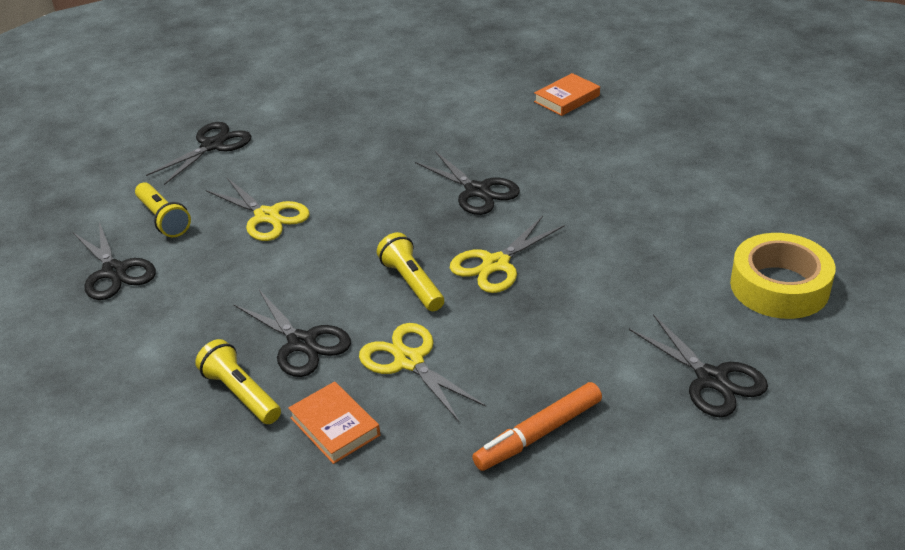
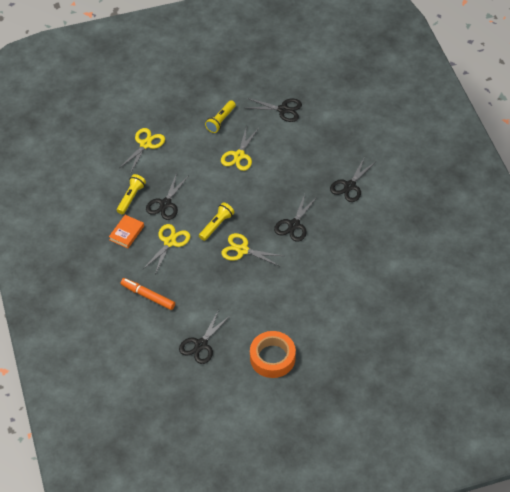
camera: 65 degrees right, 15 degrees up
black scissors [73,222,156,300] -> black scissors moved to [330,158,375,202]
orange book [534,73,600,116] -> none
yellow tape [730,233,835,319] -> orange tape [250,331,296,378]
none -> yellow scissors [121,128,165,174]

